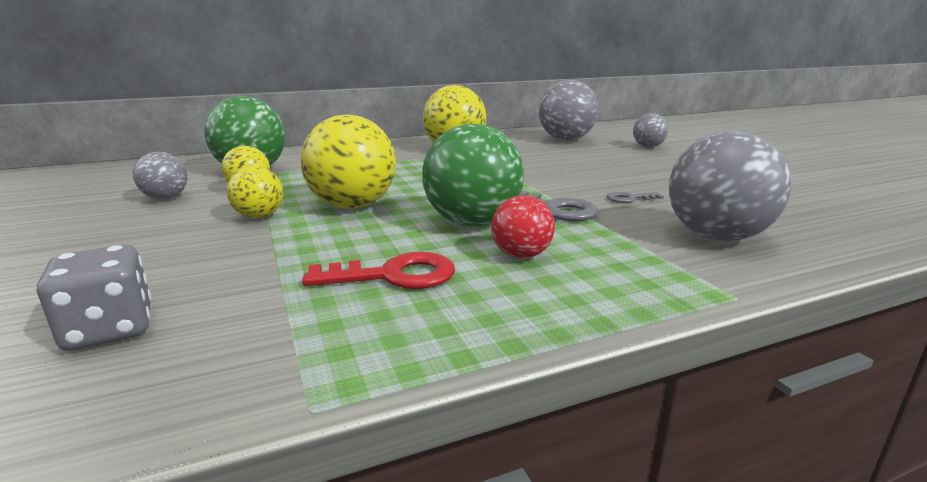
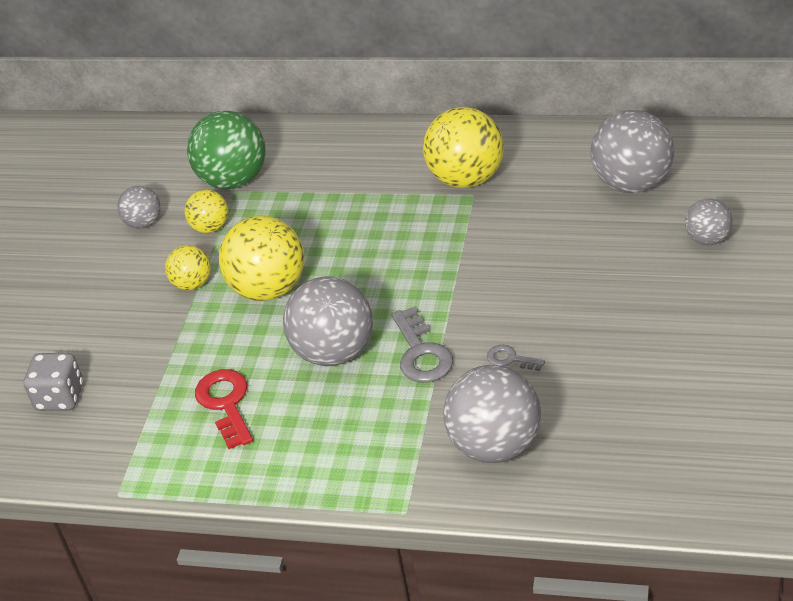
camera: 40 degrees right, 20 degrees up
red key [302,252,455,289] -> red key turned 135 degrees counterclockwise [195,369,253,449]
green ball [422,124,524,226] -> grey ball [283,276,373,366]
red ball [491,195,555,259] -> none

